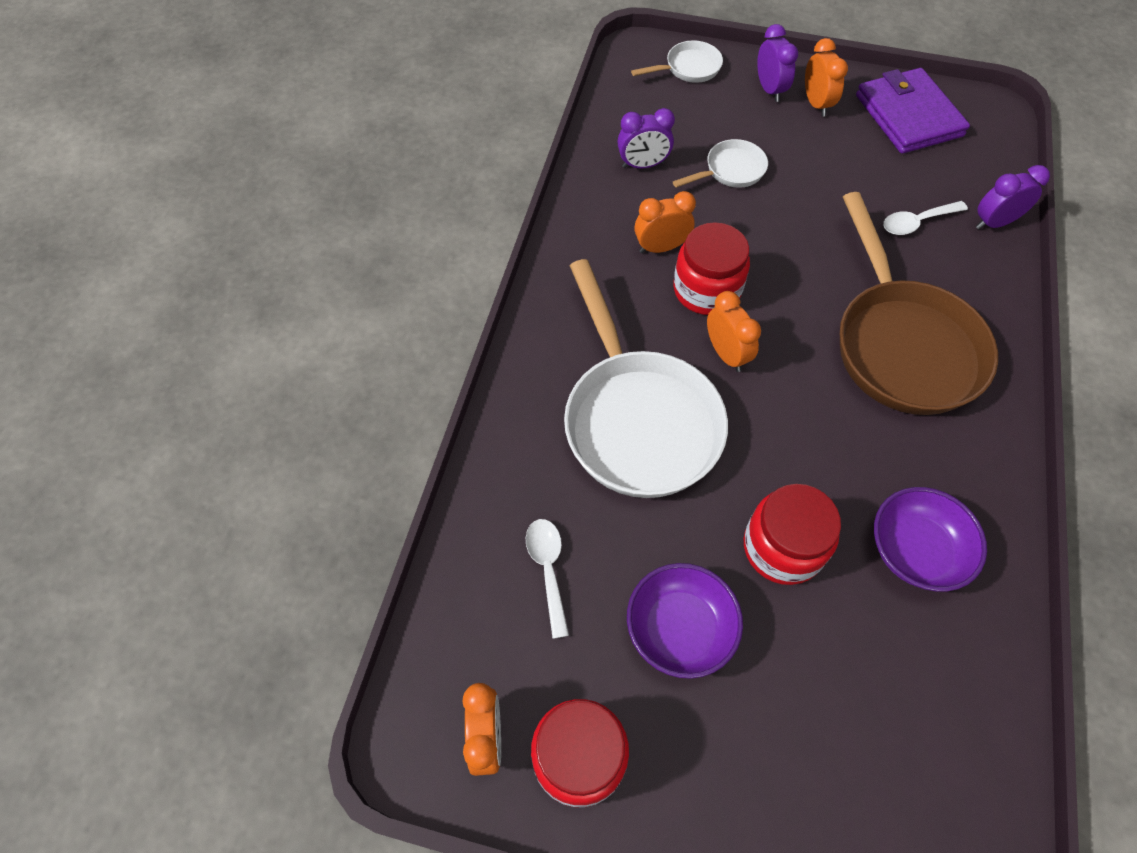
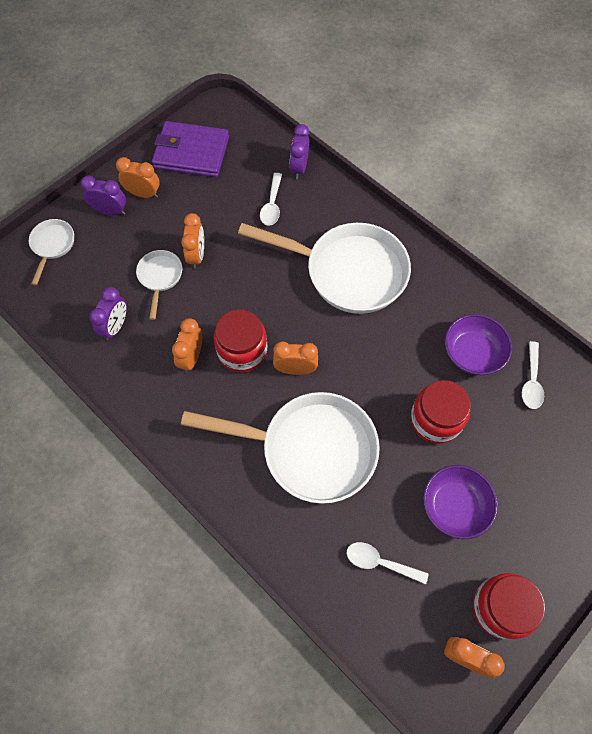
camera: 60 degrees left, 5 degrees up
brown pan [840,192,998,415] -> white pan [238,223,411,314]
none -> orange clock [181,213,204,269]
none -> white spoon [522,341,544,409]

